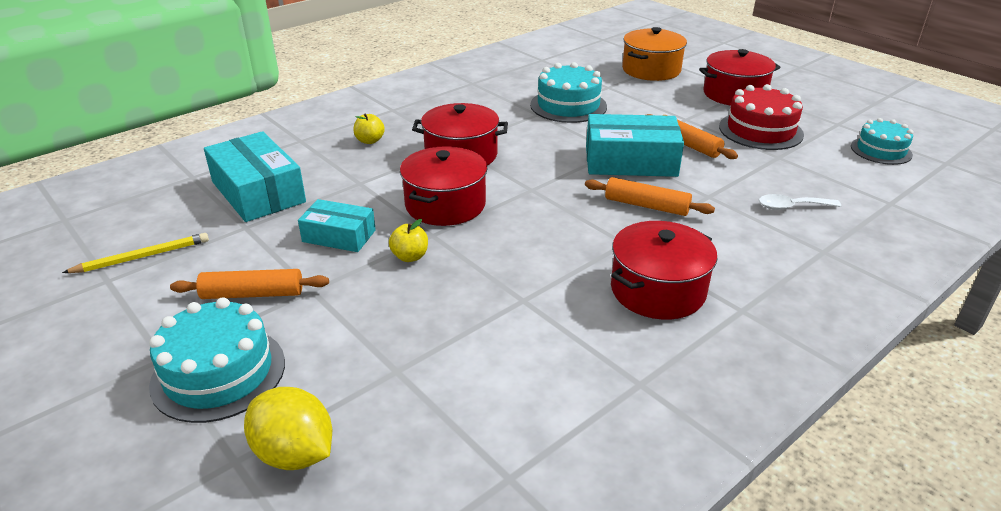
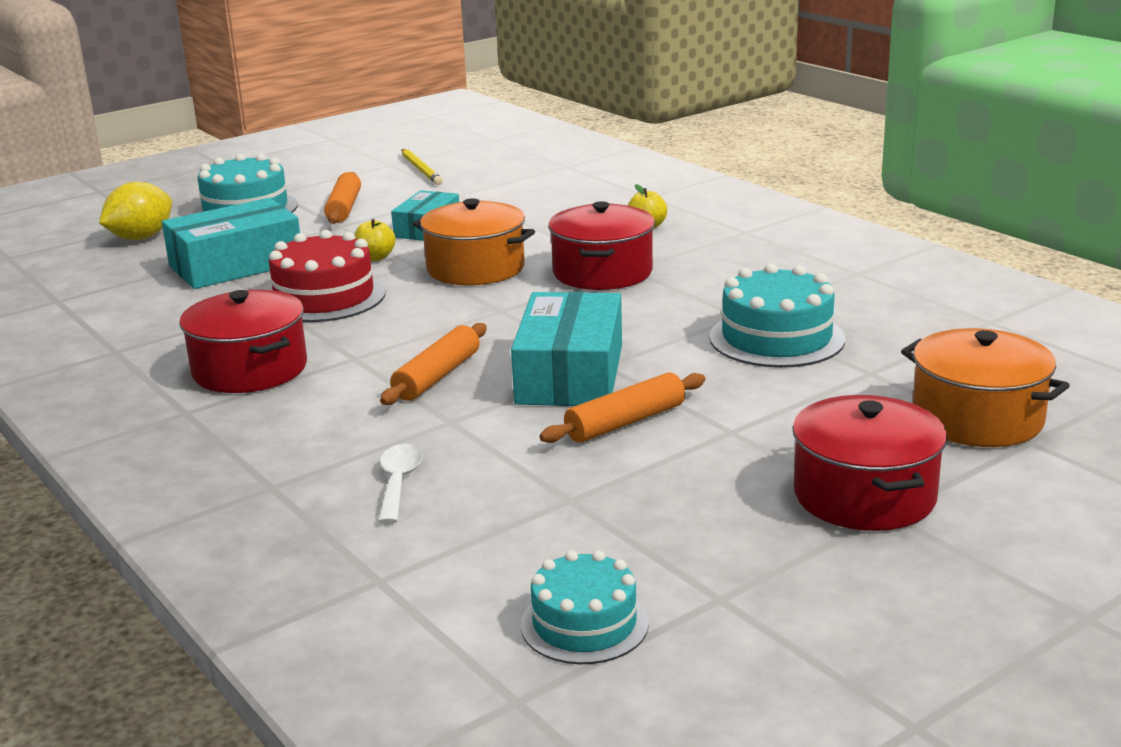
camera: 95 degrees right, 10 degrees down
turquoise box [204,131,306,222] -> turquoise box moved to [162,198,300,289]
red pot [400,146,488,226] -> orange pot [413,198,535,286]
red cake [719,84,804,150] -> red cake moved to [269,230,386,322]

